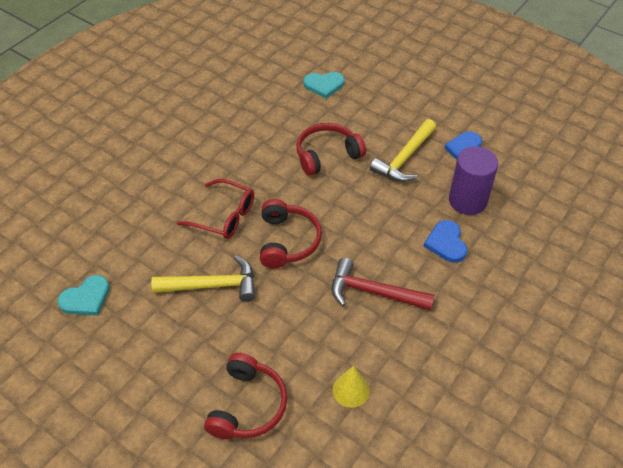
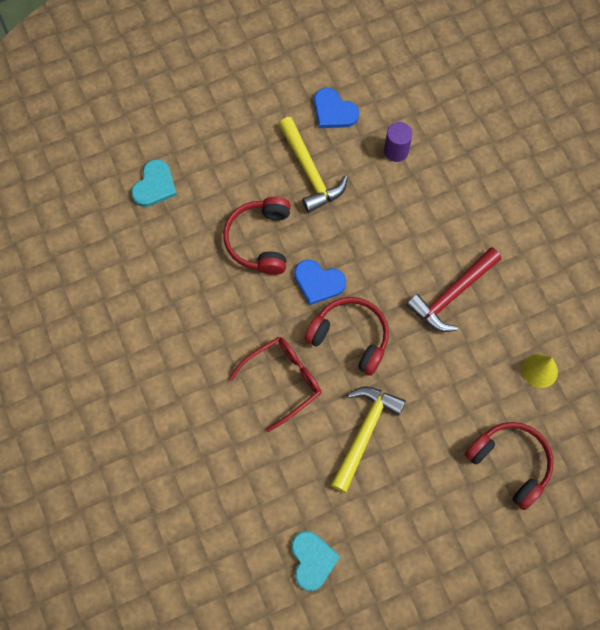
camera: 60 degrees left, 20 degrees up
blue heart [424,220,467,263] -> blue heart moved to [294,259,346,305]
purple cylinder [449,146,498,215] -> purple cylinder [384,122,413,162], size x0.60

